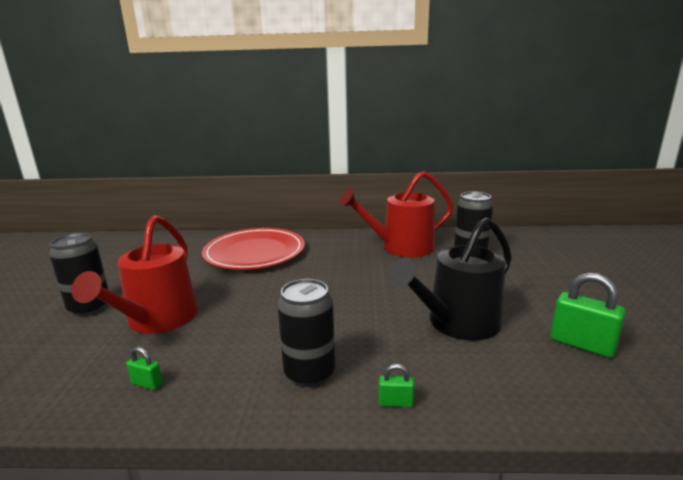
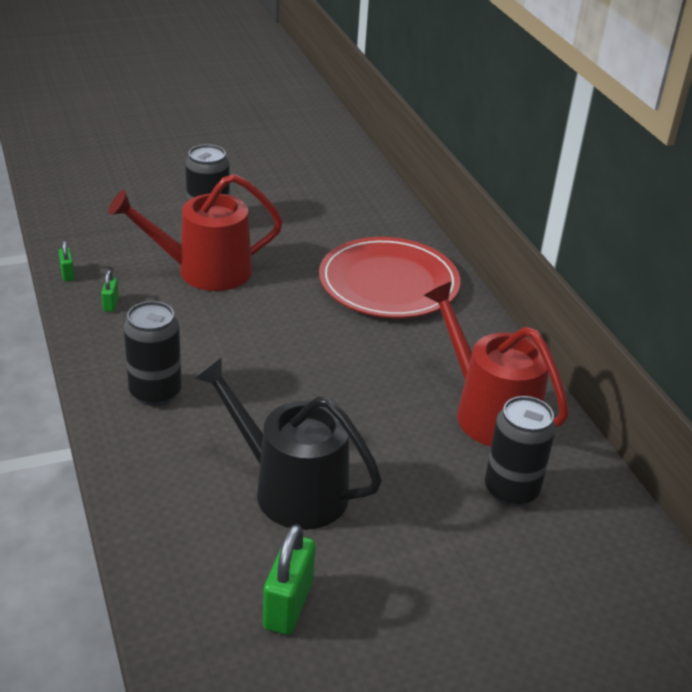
camera: 65 degrees right, 15 degrees up
green padlock [379,364,415,407] -> green padlock moved to [59,241,75,281]

